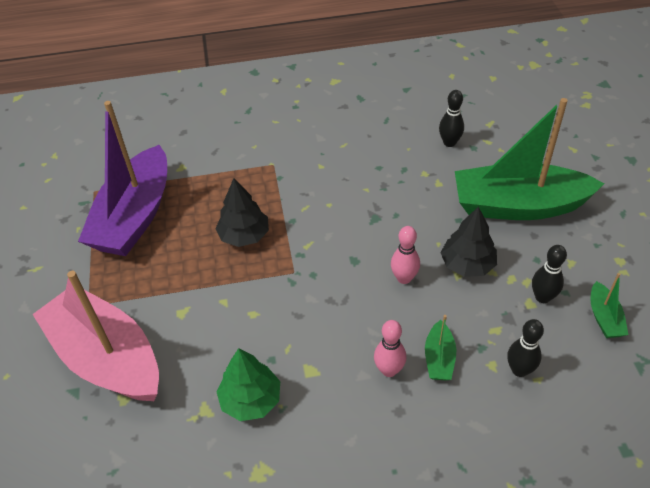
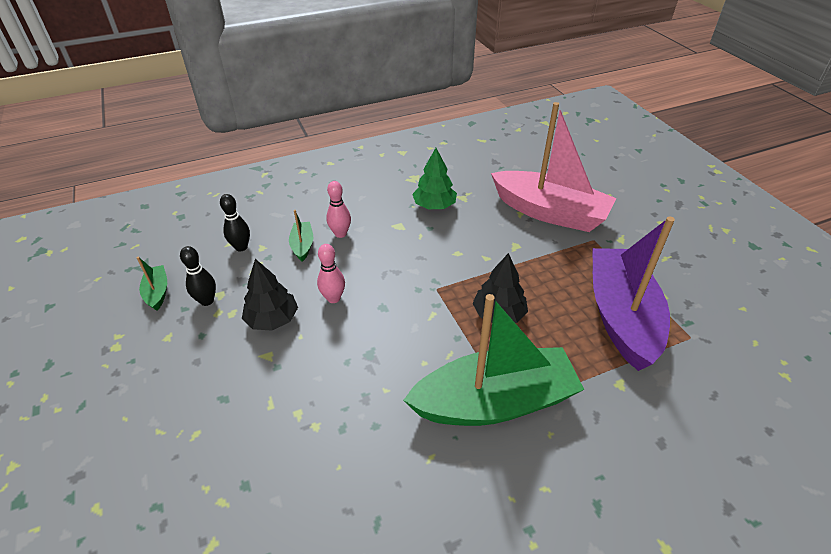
camera: 165 degrees right, 5 degrees down
black bowling pin [439,90,464,147] -> none
green boat [455,98,604,220] -> green boat moved to [403,294,585,426]

